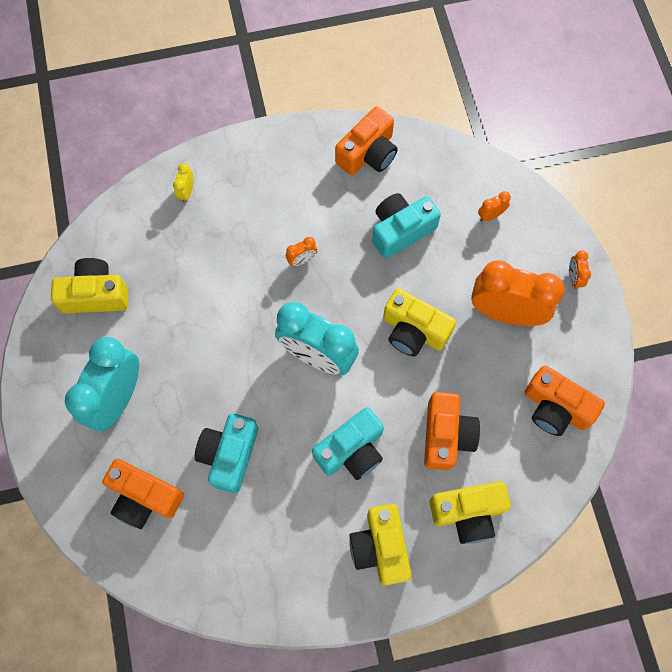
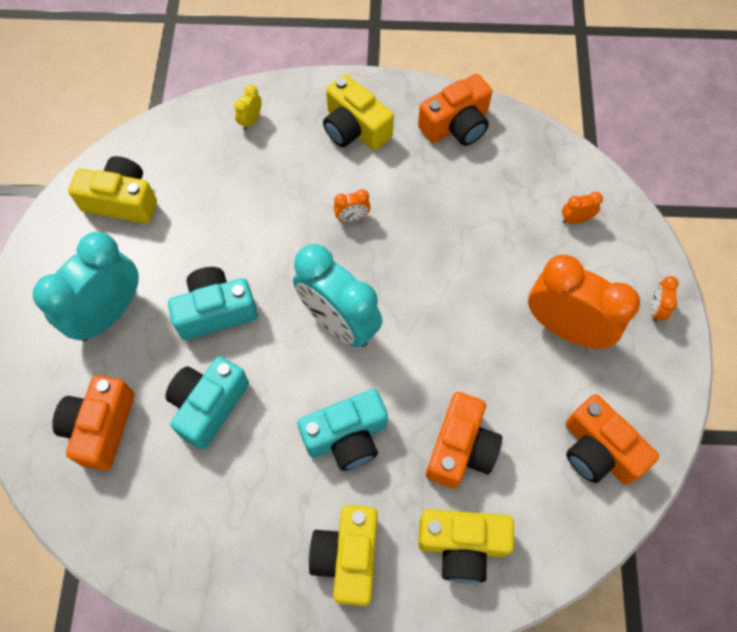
camera: 15 degrees right, 5 degrees down
orange camera [102,459,184,529] -> orange camera turned 60 degrees clockwise [52,375,134,471]
turquoise camera [372,193,441,259] -> turquoise camera moved to [168,267,258,340]
yellow camera [383,288,456,356] -> yellow camera moved to [323,74,394,151]

